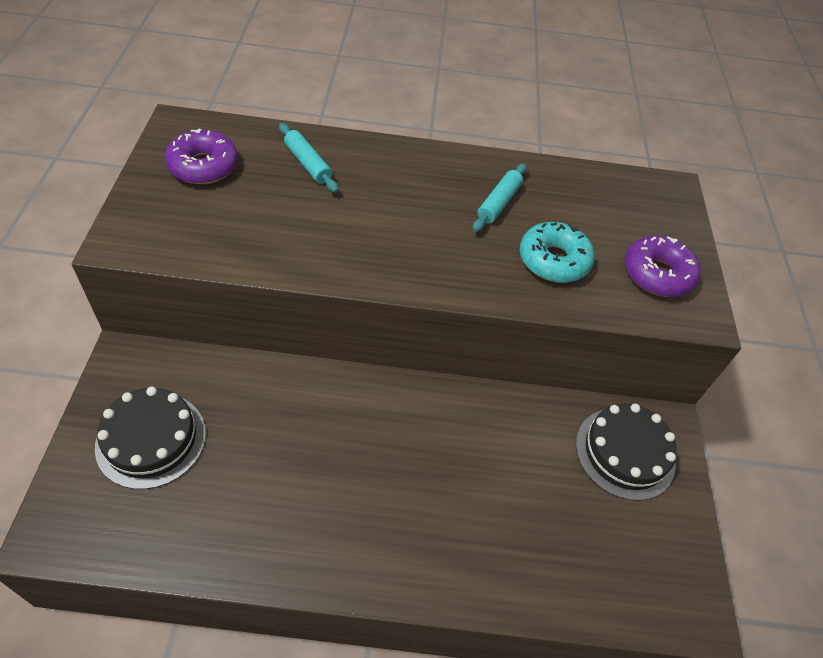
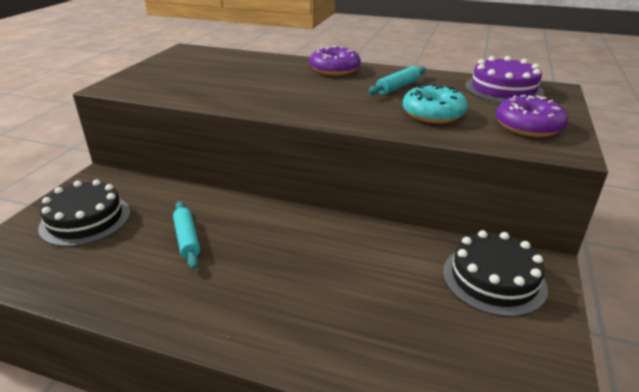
camera: 20 degrees right, 20 degrees down
purple donut [165,128,238,184] -> purple donut moved to [309,46,361,75]
turquoise rolling pin [279,123,339,193] -> turquoise rolling pin moved to [173,201,200,269]
none -> purple cake [465,56,544,103]

